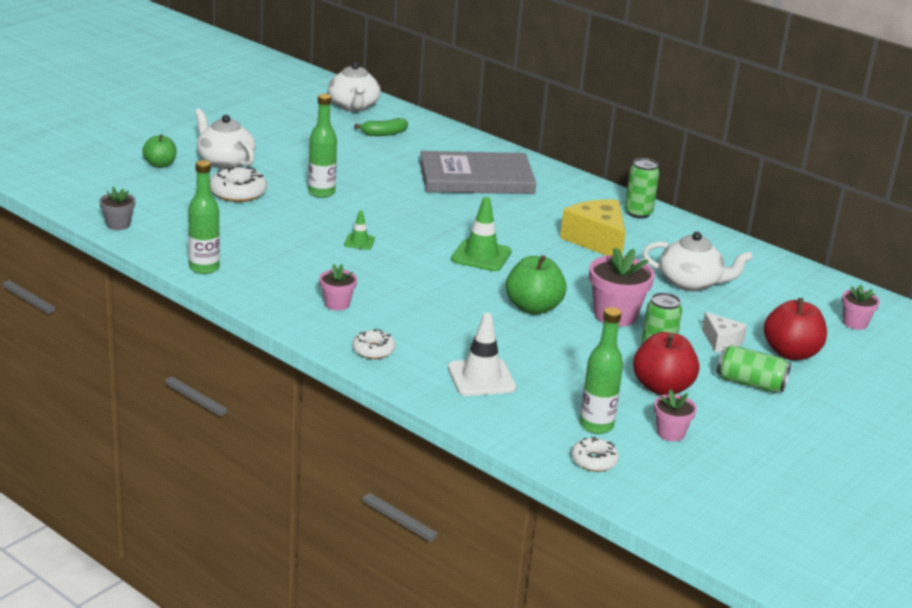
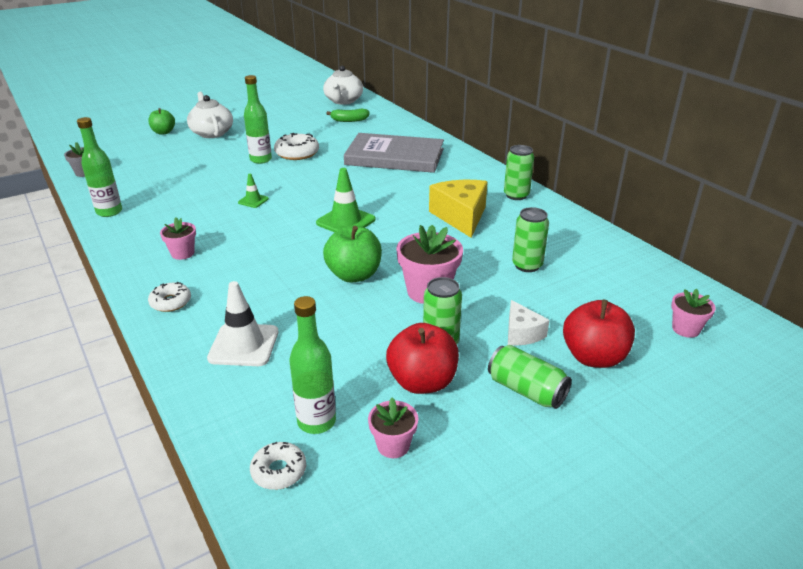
camera: 20 degrees right, 5 degrees up
white donut [210,166,267,202] -> white donut moved to [274,133,319,160]
white teapot [643,232,753,291] -> green can [512,207,549,272]

